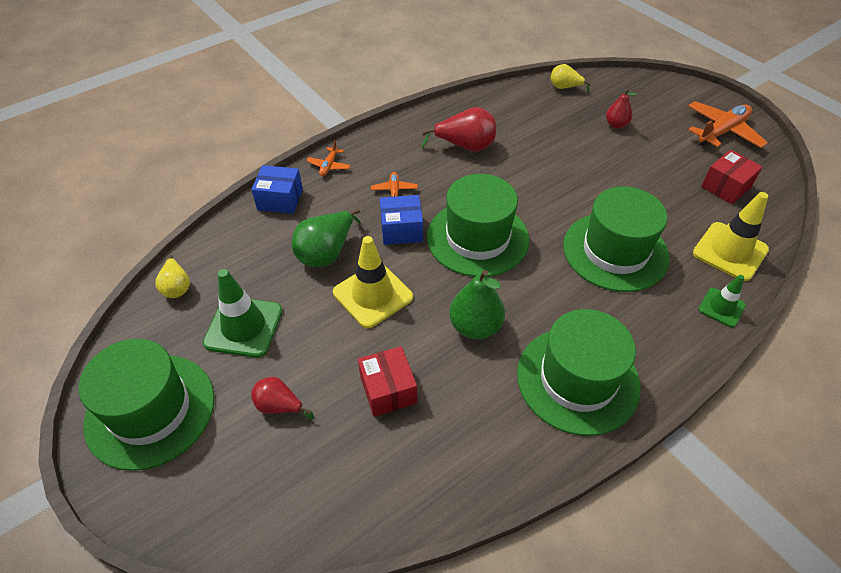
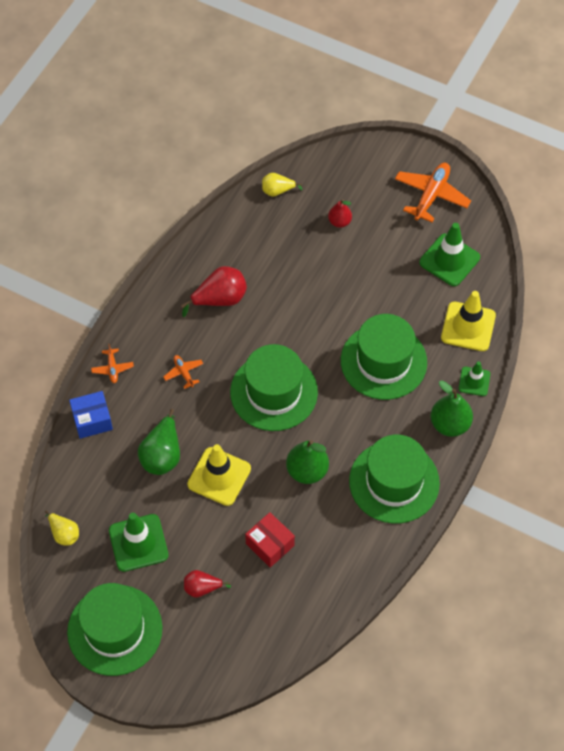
camera: 25 degrees left, 10 degrees up
blue box [380,195,423,245] -> none
red box [701,150,763,204] -> green traffic cone [419,223,480,286]
none -> green pear [431,381,473,437]

